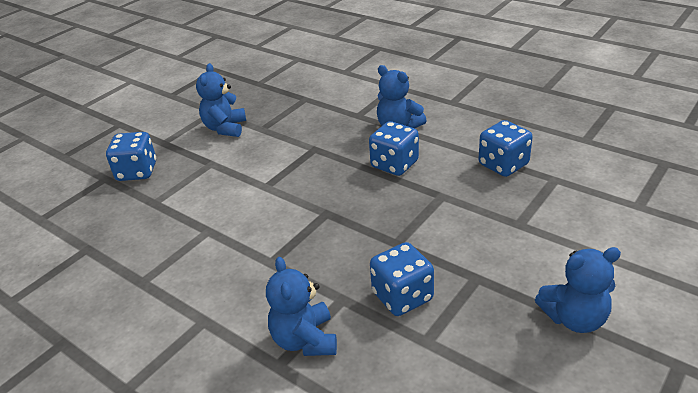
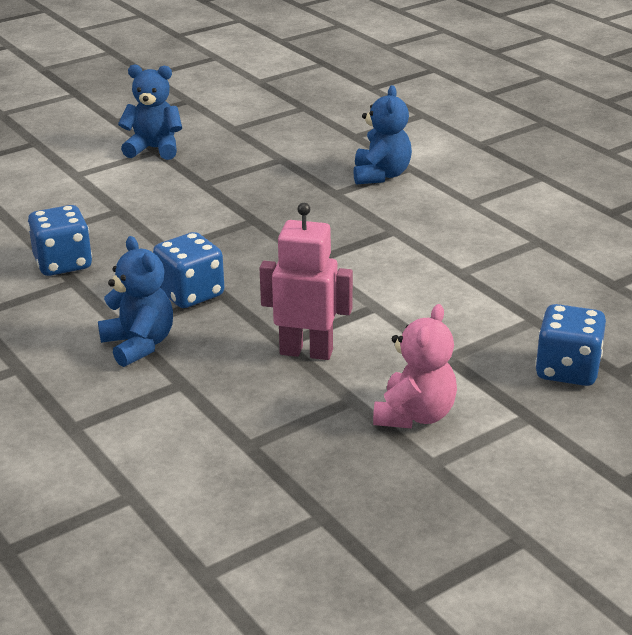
camera: 165 degrees left, 5 degrees down
blue teddy bear [196,63,246,137] -> pink teddy bear [373,304,457,429]
blue dice [370,242,434,316] -> none
none -> pink robot [259,203,353,360]

